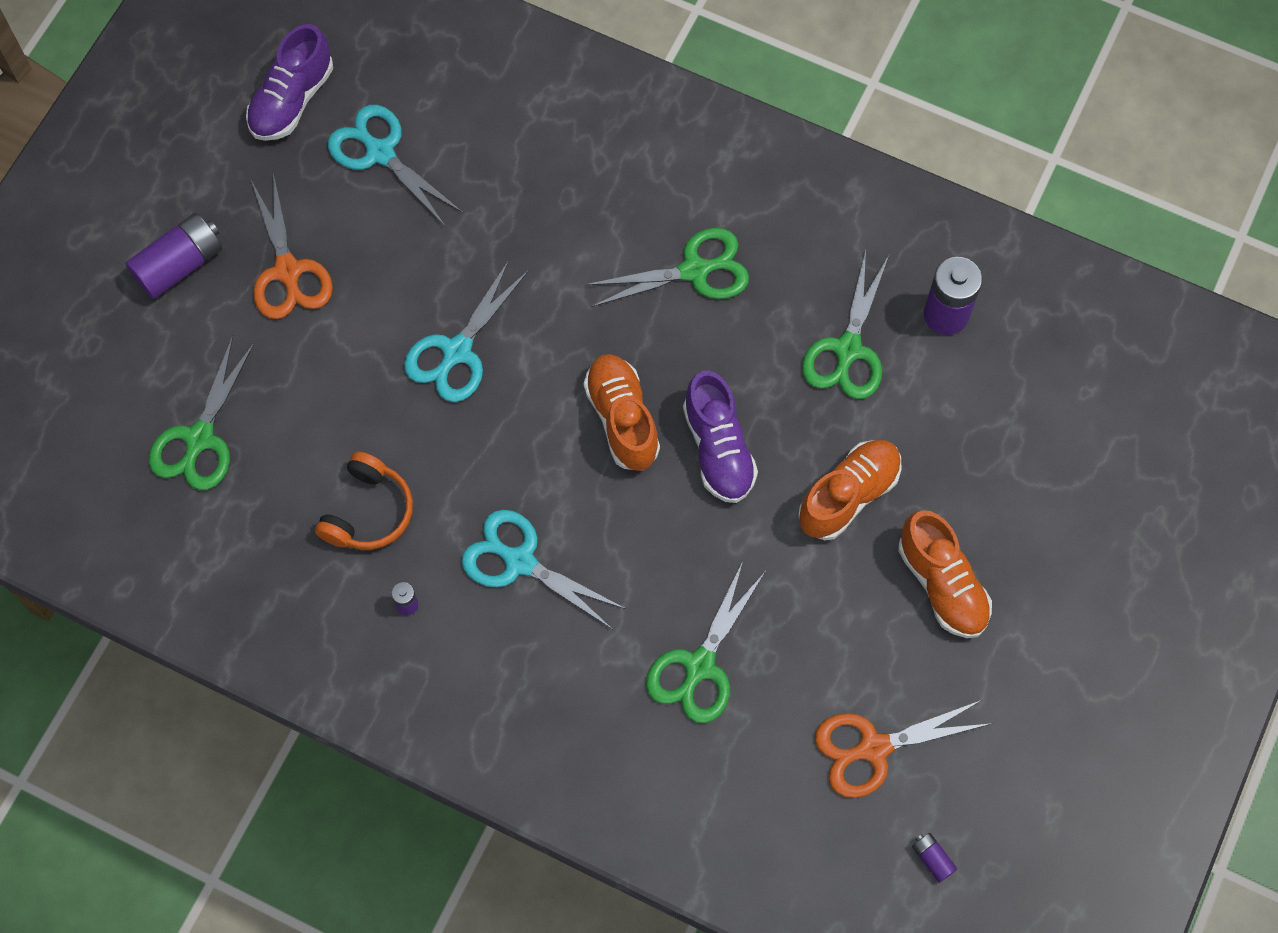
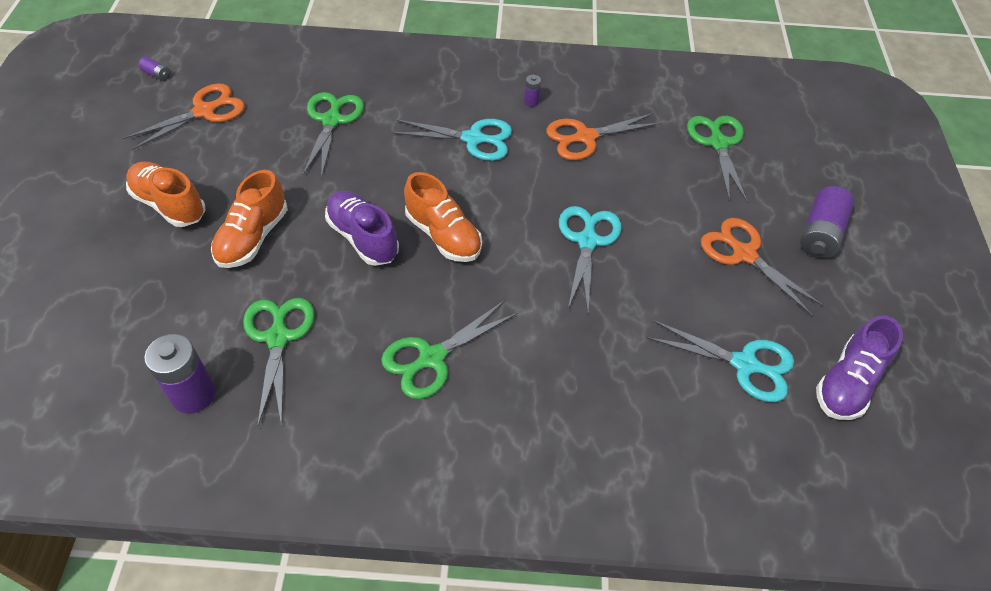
camera: 155 degrees right, 15 degrees down
purple shoe [246,24,333,141] -> purple shoe turned 150 degrees counterclockwise [816,316,903,420]
orange headphones [315,451,413,550] -> orange scissors [546,113,662,160]

